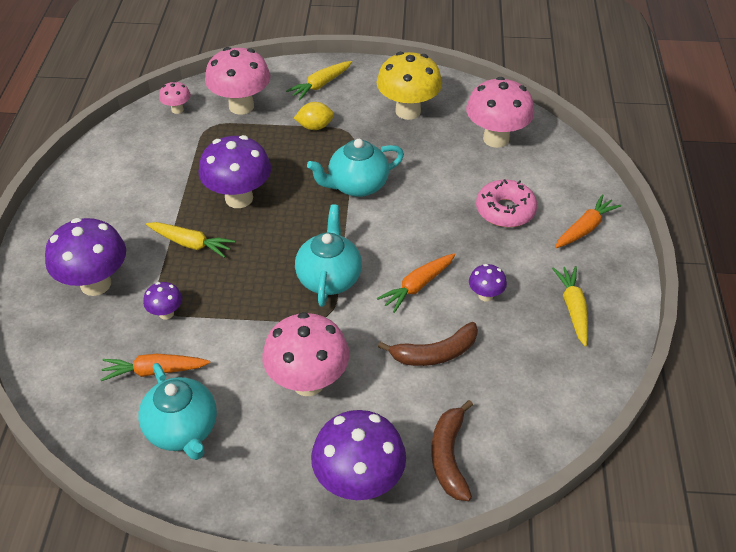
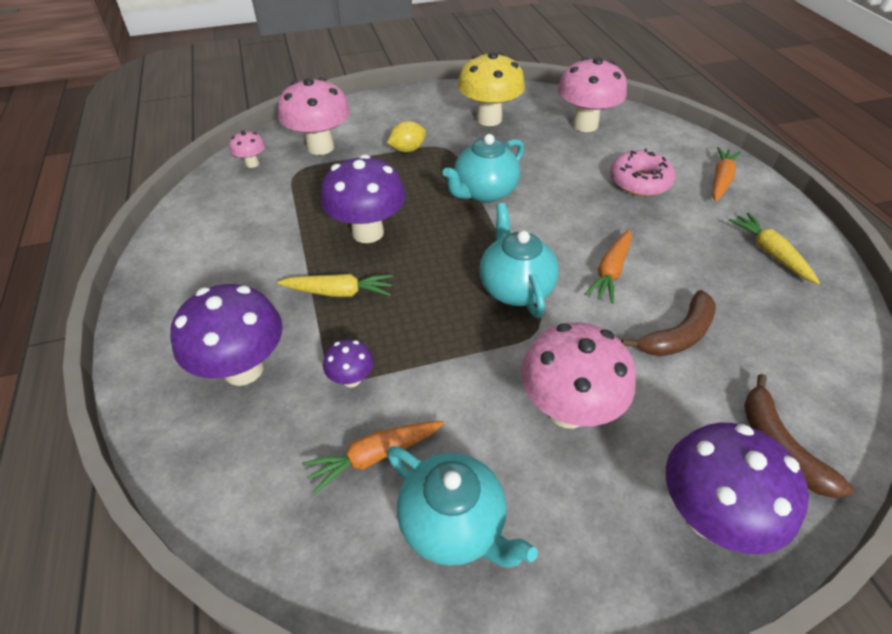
camera: 20 degrees left, 0 degrees up
yellow carrot [286,61,352,100] -> none
purple mushroom [469,264,507,301] -> none

